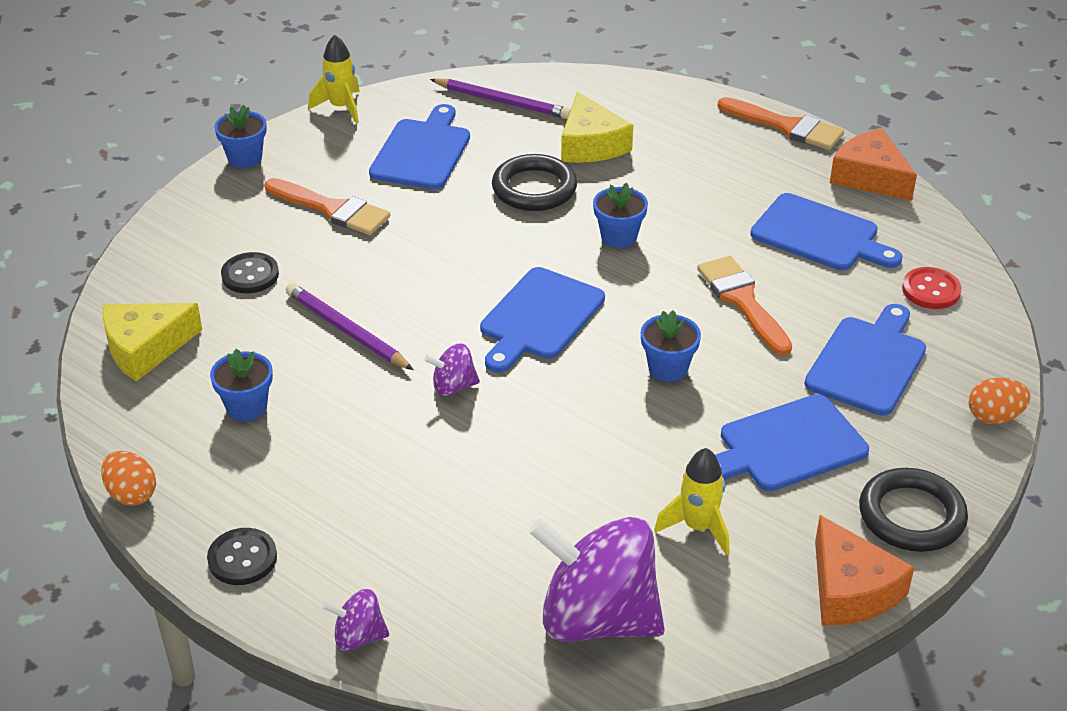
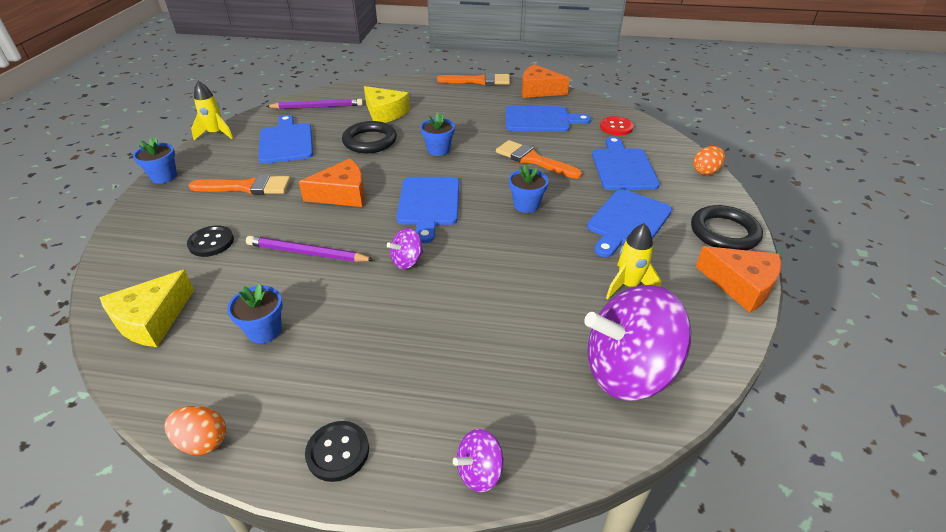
camera: 30 degrees left, 0 degrees up
none -> orange cheese [299,159,365,207]

